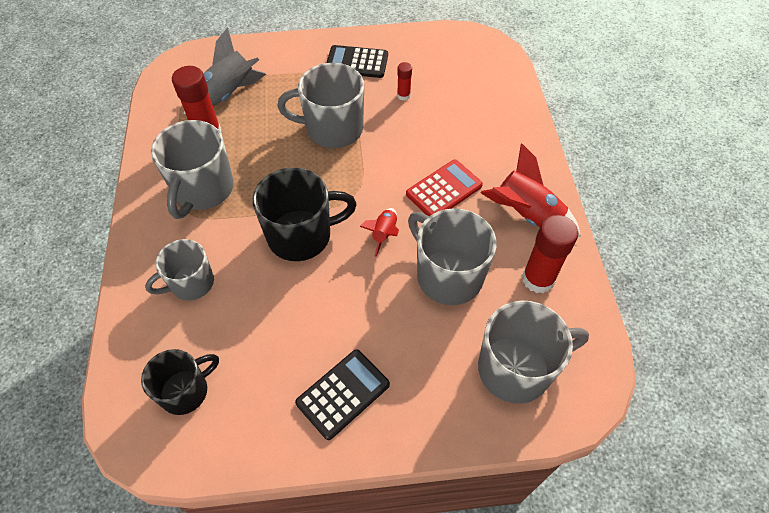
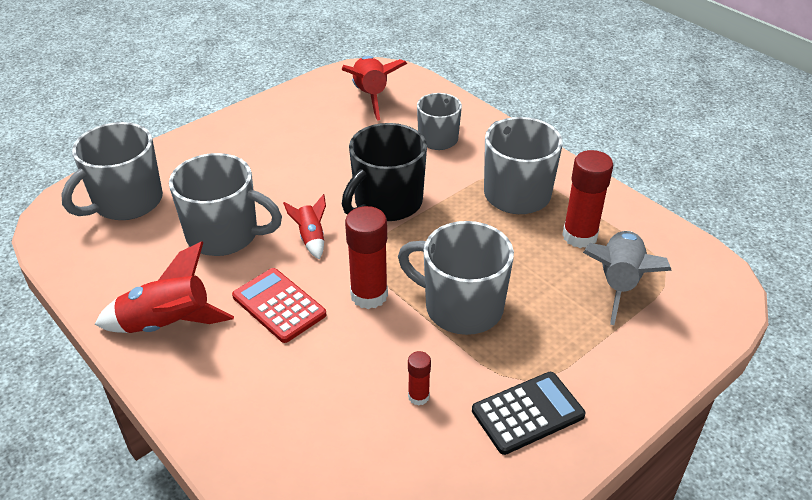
camera: 145 degrees right, 15 degrees down
black mug [141,349,219,415] -> red rocket [342,56,407,121]
grey mug [277,63,364,148] -> grey mug turned 120 degrees counterclockwise [398,221,514,335]
black calculator [295,349,390,440] -> none
red calculator [406,160,483,216] -> red calculator turned 120 degrees clockwise [232,268,326,343]
red glue stick [522,215,578,293] -> red glue stick moved to [345,206,388,309]

